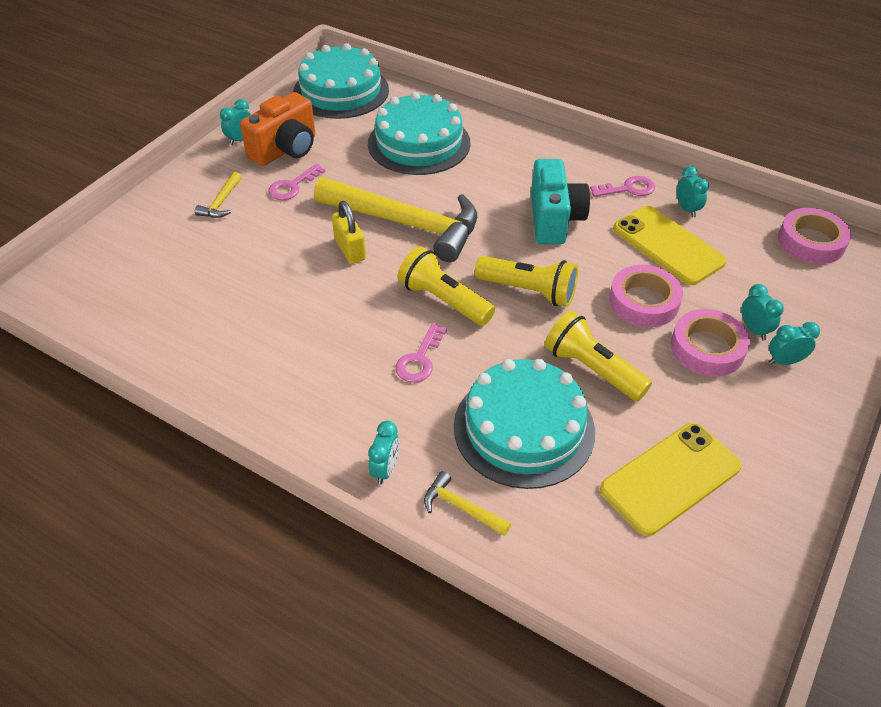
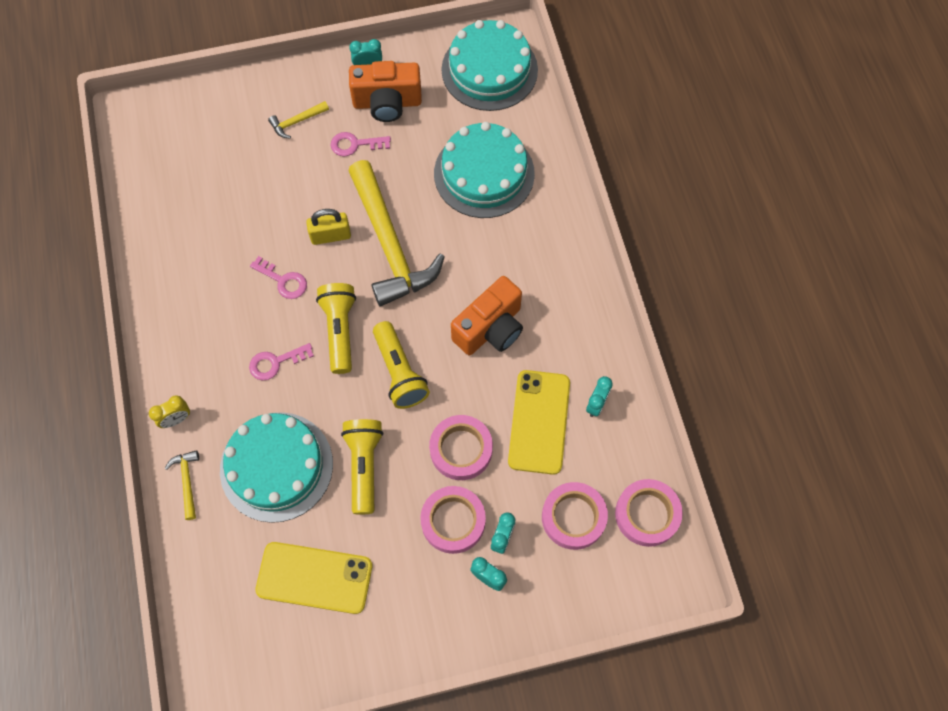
camera: 45 degrees right, 20 degrees up
yellow padlock [332,201,366,264] -> yellow padlock turned 60 degrees clockwise [306,209,351,245]
turquoise clock [368,421,399,485] -> yellow clock [149,396,190,428]
turquoise camera [531,159,590,244] -> orange camera [451,276,523,355]
pink key [590,176,655,197] -> pink key moved to [250,256,307,299]
none -> pink tape [542,482,608,550]

